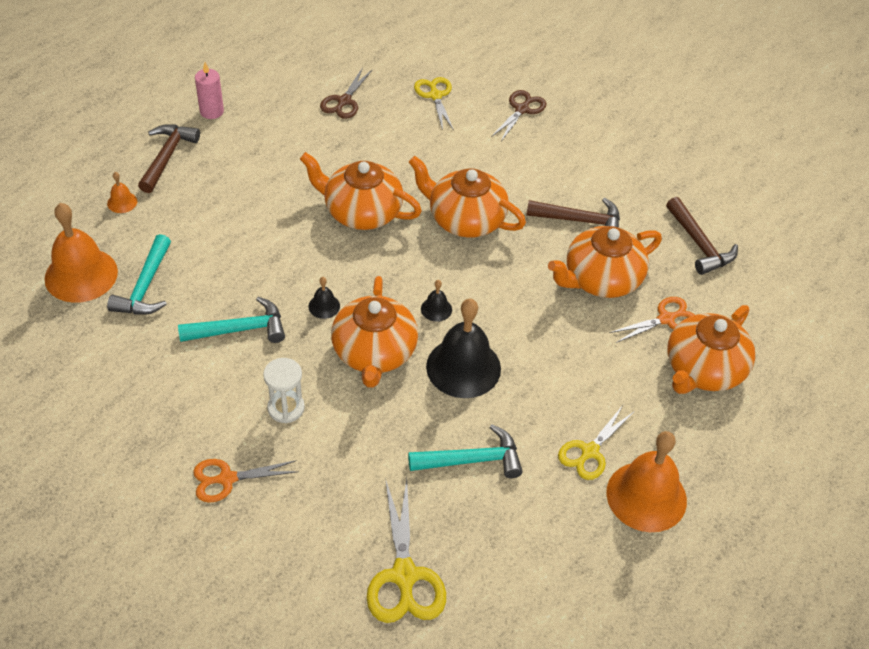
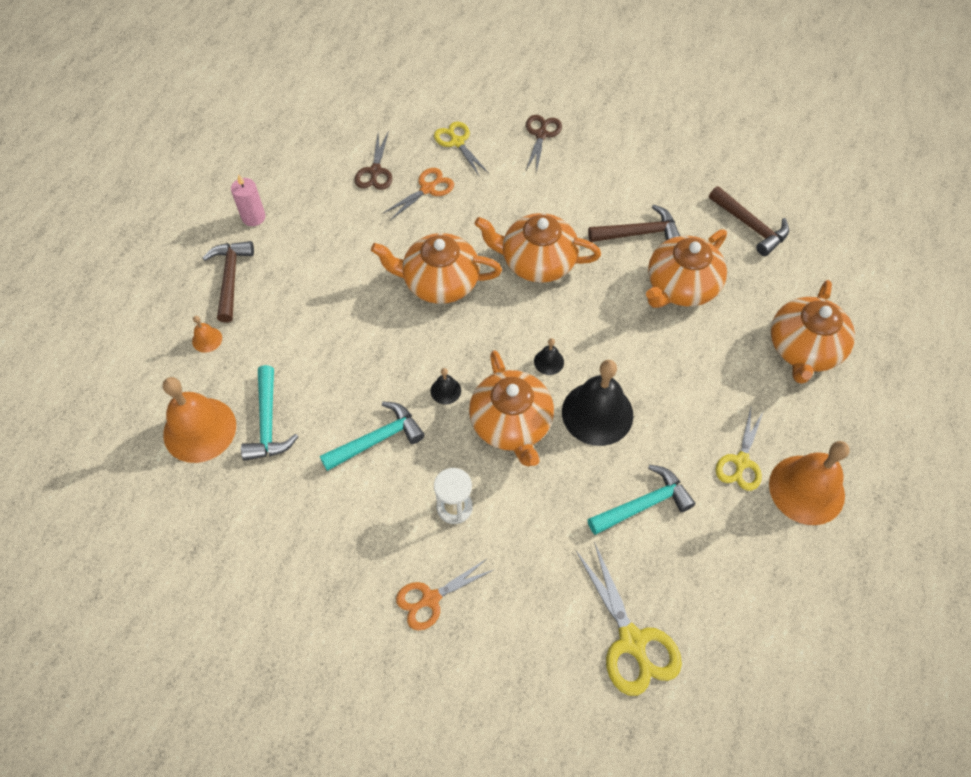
camera: 15 degrees left, 10 degrees up
orange scissors [609,297,695,343] -> orange scissors moved to [383,168,454,220]

